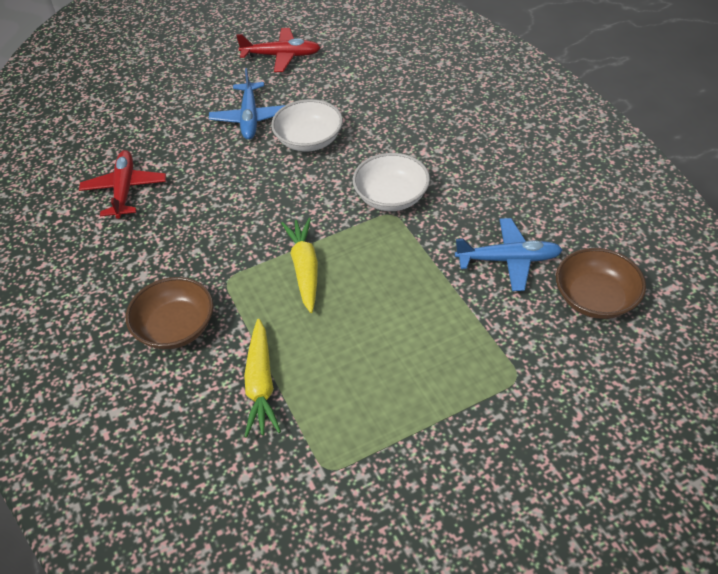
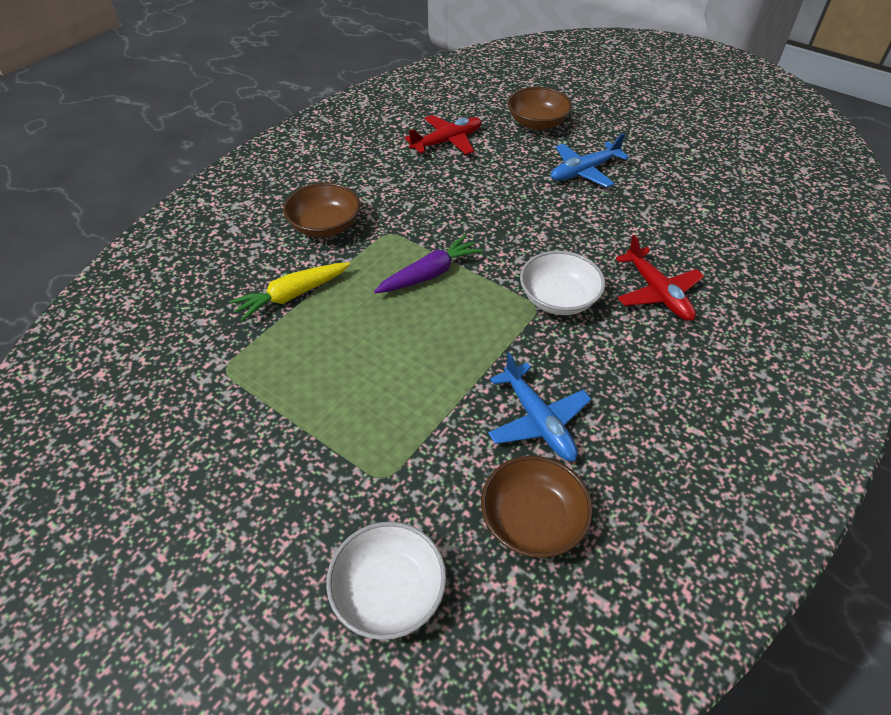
camera: 60 degrees right, 0 degrees up
red plane [236,28,321,72] -> red plane moved to [616,235,704,321]
white bowl [271,99,343,152] -> white bowl moved to [326,521,446,640]
yellow carrot [281,218,318,313] -> purple carrot [374,235,483,293]
none -> brown bowl [508,87,572,130]

